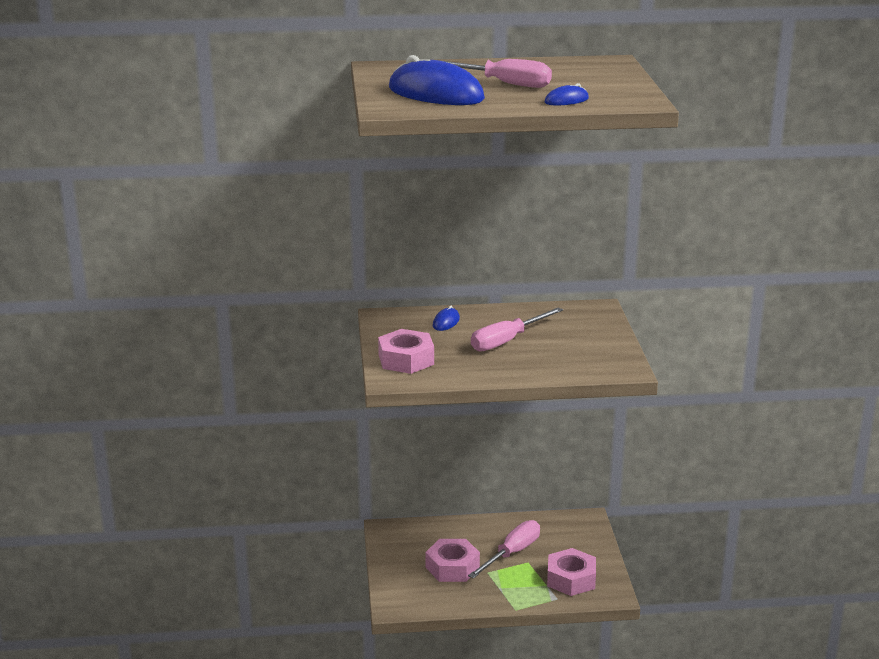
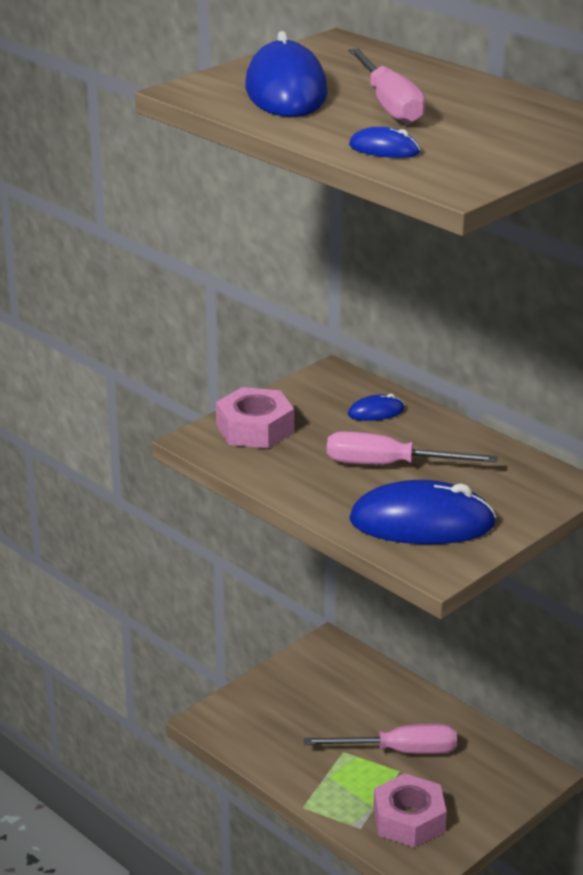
camera: 50 degrees right, 5 degrees up
pink nut [426,539,480,582] -> none
none -> blue mouse [349,480,496,544]

